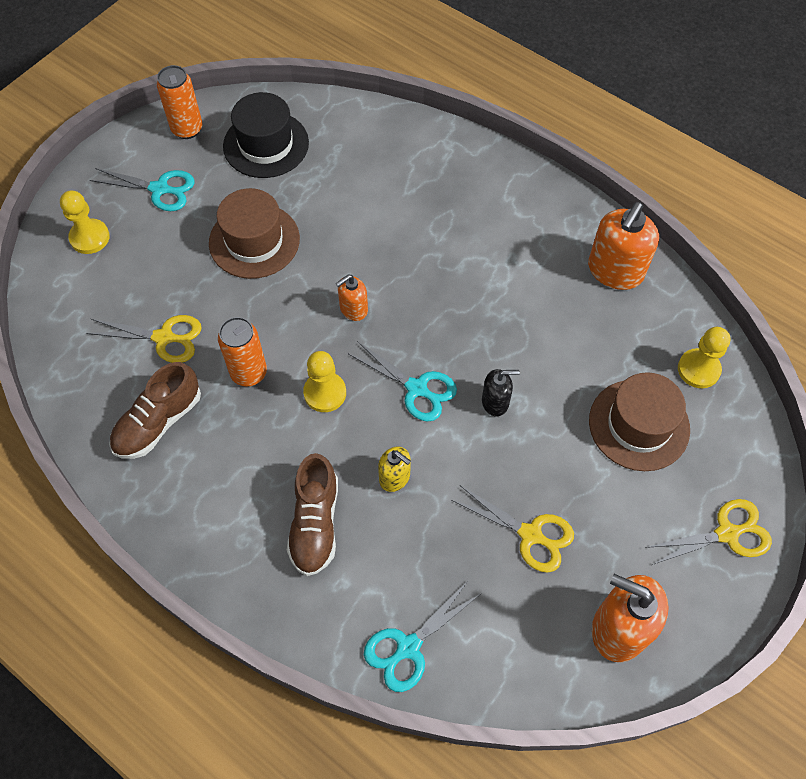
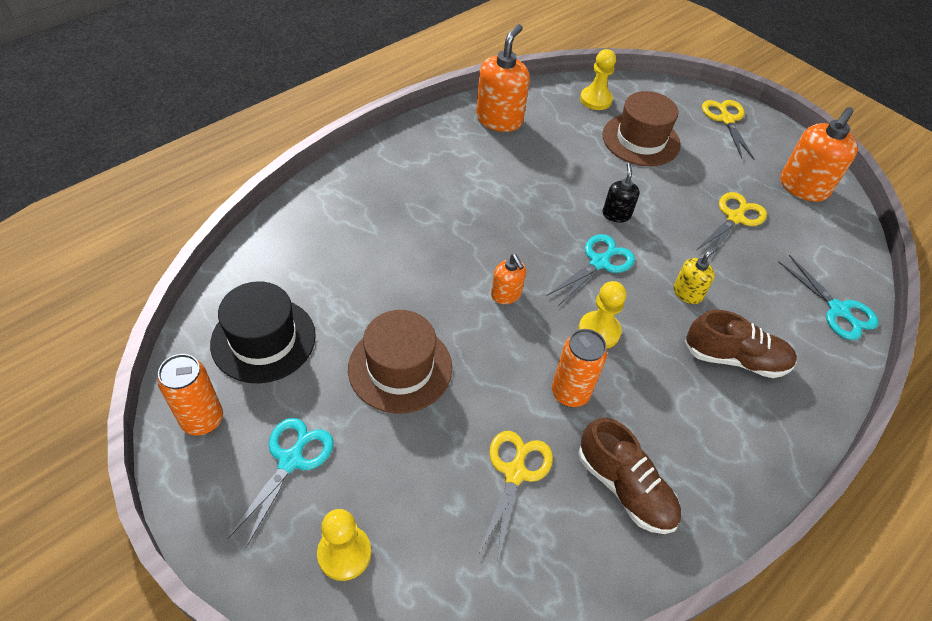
camera: 85 degrees left, 10 degrees down
orange soap dispenser [588,202,659,290] -> orange soap dispenser turned 105 degrees counterclockwise [476,24,530,132]

